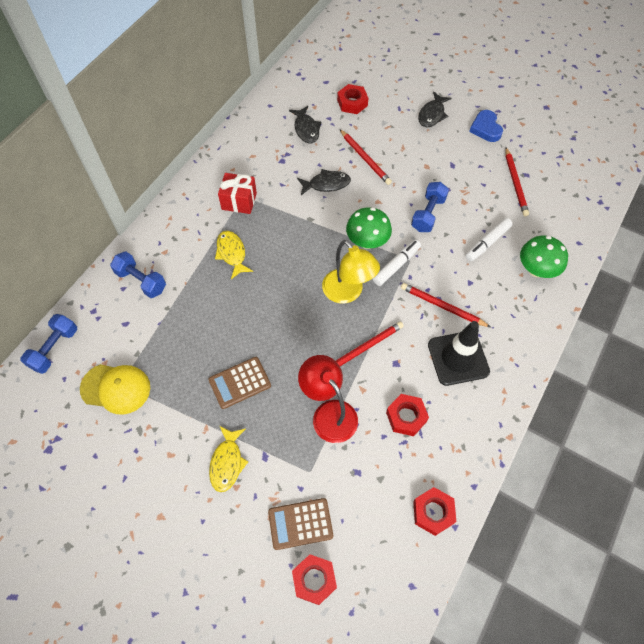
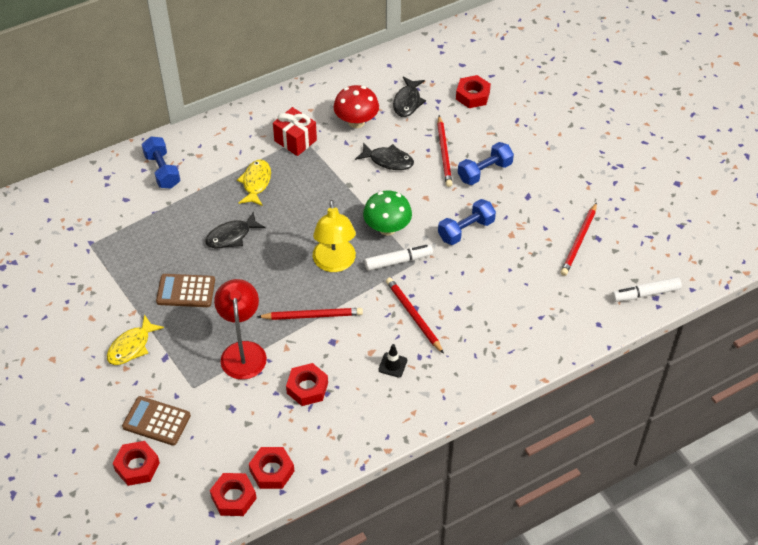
camera: 30 degrees right, 10 degrees down
blue dumbbell [21,314,77,374] -> blue dumbbell moved to [458,142,514,185]
yellow cap [80,364,150,415] -> none
black fish [418,91,452,127] -> black fish moved to [205,212,266,248]
black traffic cone [428,321,490,386] -> black traffic cone [378,344,407,377], size x0.44
white marker [465,218,512,261] -> white marker moved to [612,277,682,302]
blue heart [469,110,503,142] -> none
green mushroom [520,235,568,278] -> none
none -> red nut [210,473,257,516]
none -> red mushroom [334,85,379,128]

